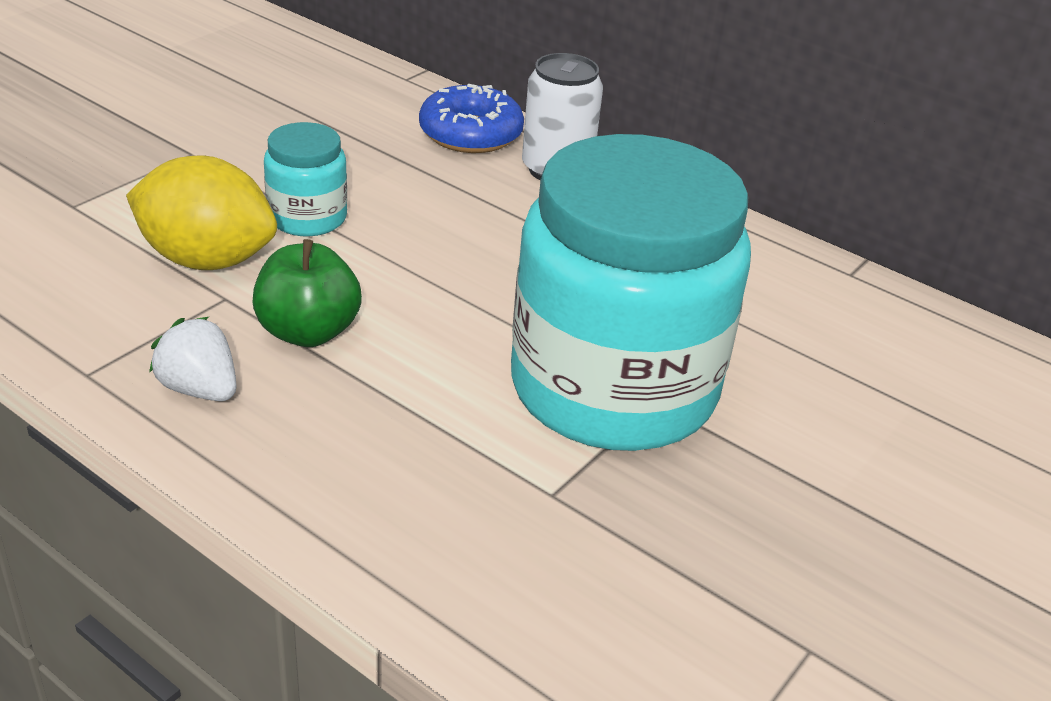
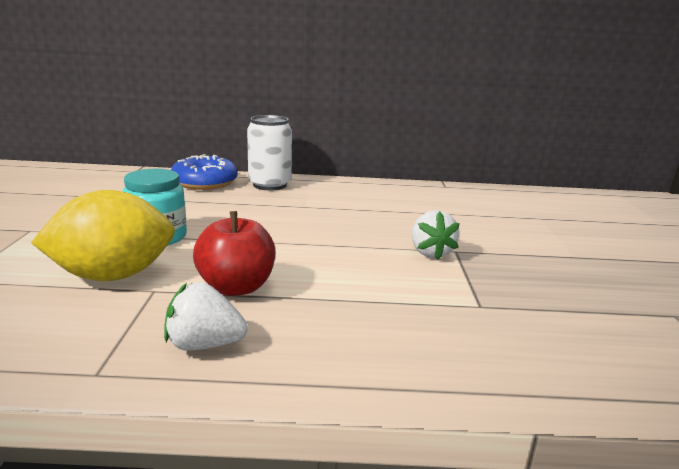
camera: 35 degrees left, 15 degrees down
green apple [252,239,362,347] -> red apple [193,211,275,296]
turquoise jar [511,134,751,451] -> white strawberry [412,210,460,260]

